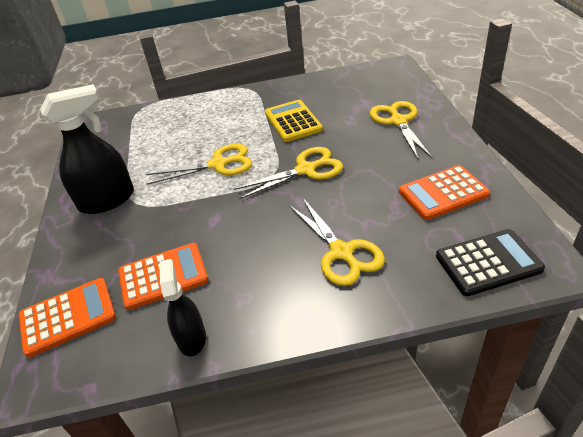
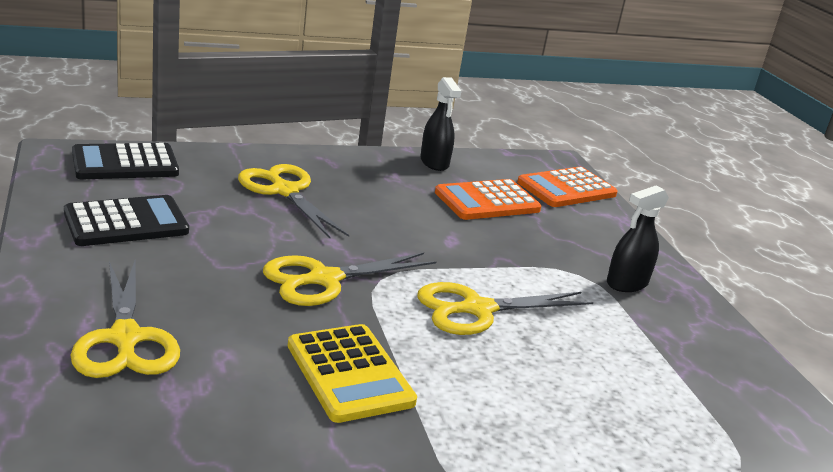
camera: 165 degrees right, 15 degrees down
black spray bottle [40,84,134,214] -> black spray bottle [607,185,669,292], size x0.59
orange calculator [399,165,490,220] -> black calculator [64,195,189,246]

